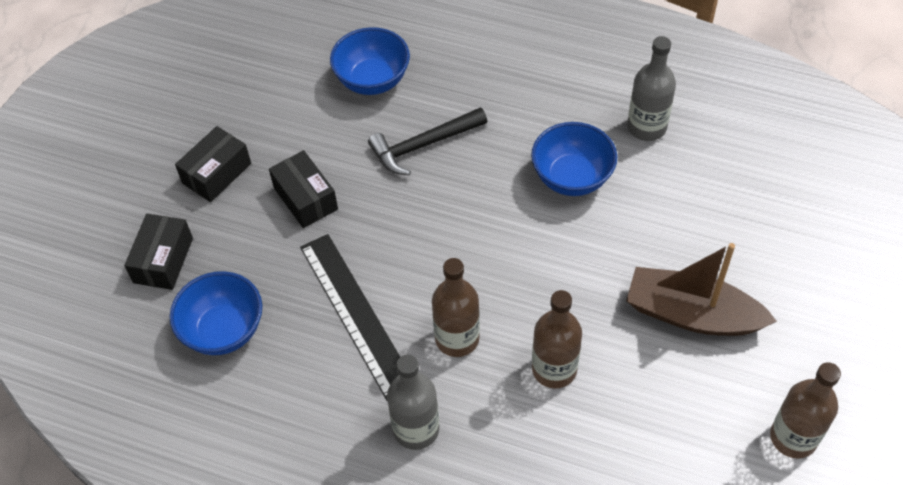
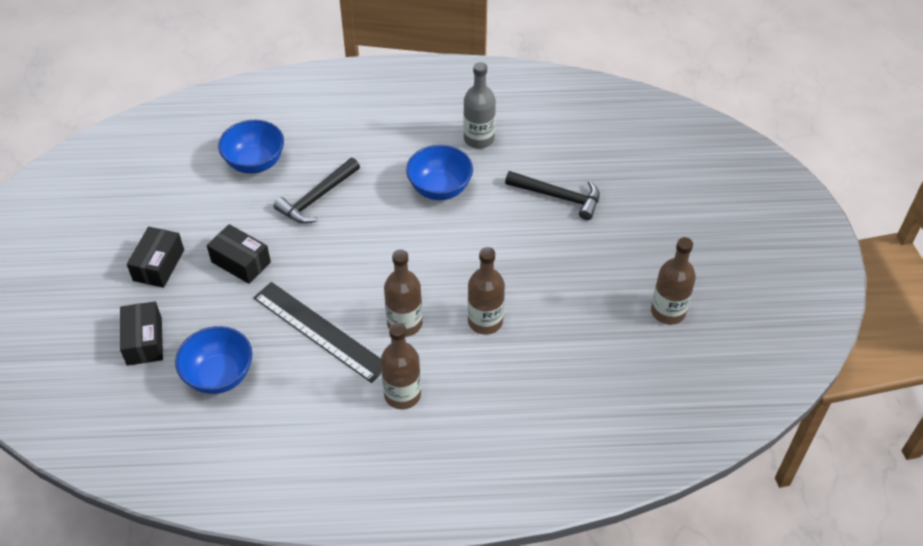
camera: 25 degrees left, 5 degrees down
grey bottle [387,355,440,450] -> brown bottle [381,322,421,409]
brown boat [626,243,777,336] -> none
none -> black hammer [505,171,600,220]

